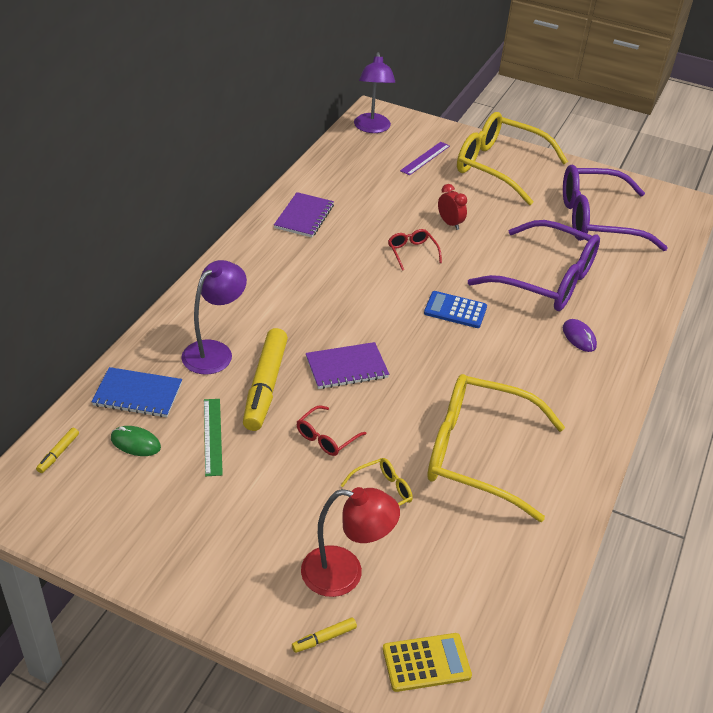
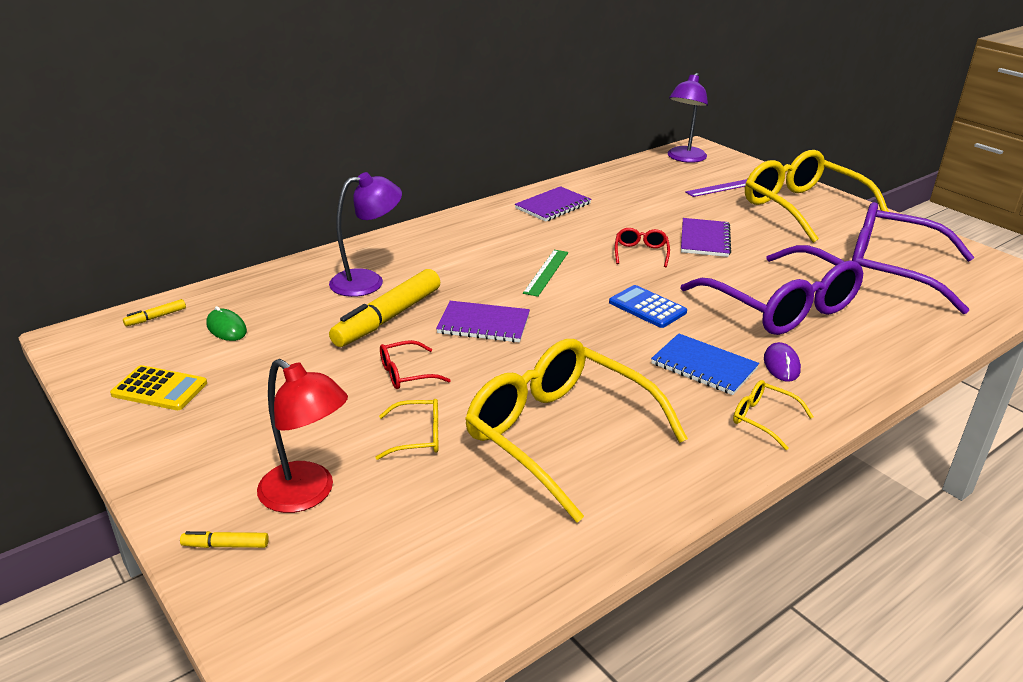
camera: 30 degrees right, 10 degrees down
blue notebook [92,367,182,417] -> blue notebook moved to [651,333,759,395]
green ruler [204,399,223,476] -> green ruler moved to [523,250,568,297]
yellow calculator [383,633,472,692] -> yellow calculator moved to [110,365,207,410]
red clock [438,184,467,230] -> purple notebook [681,218,731,257]
none -> yellow glasses [733,380,813,450]

